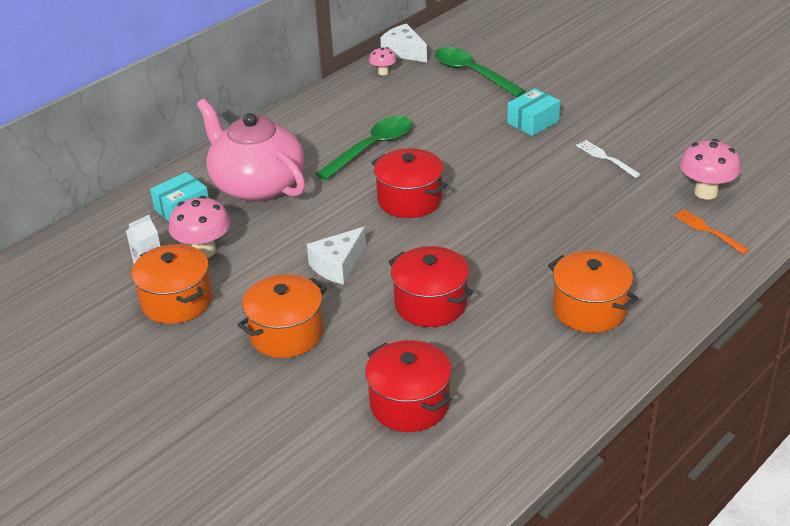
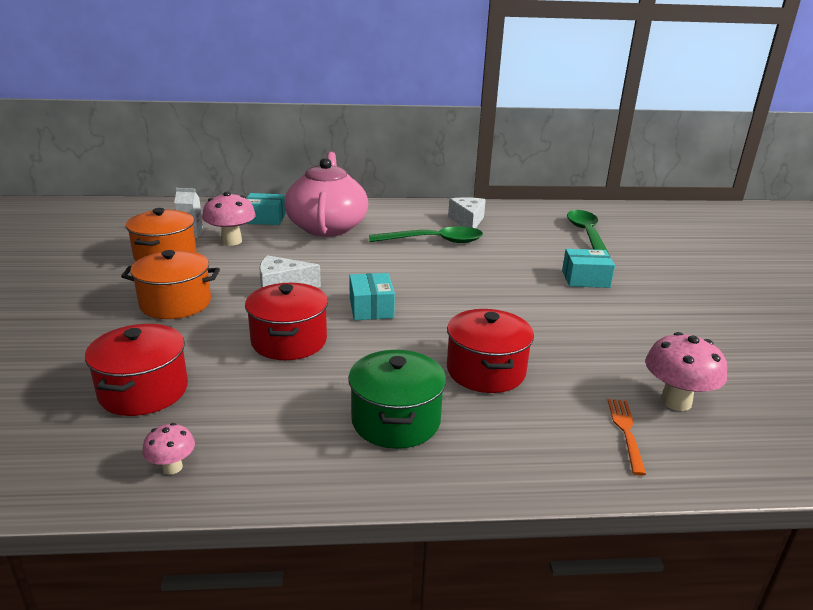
camera: 40 degrees right, 10 degrees down
pink mushroom [369,47,397,75] -> pink mushroom moved to [142,423,195,475]
red pot [371,148,448,218] -> red pot moved to [447,309,534,393]
white cheese [380,24,427,62] -> white cheese moved to [448,197,486,229]
orange pot [548,251,639,333] -> green pot [348,350,446,449]
white fork [576,140,641,178] -> none
none -> turquoise box [349,273,395,320]

